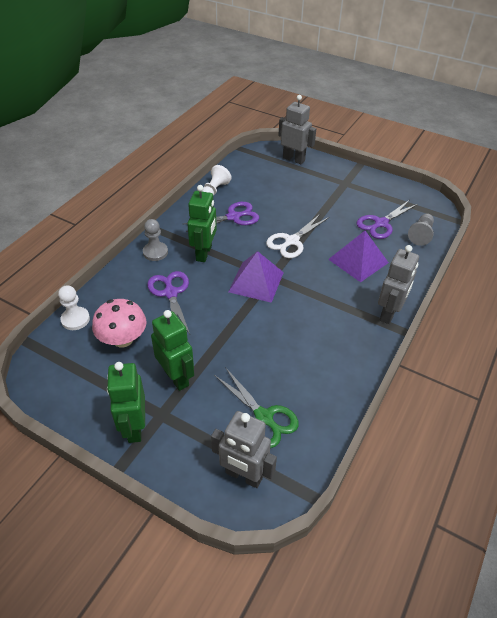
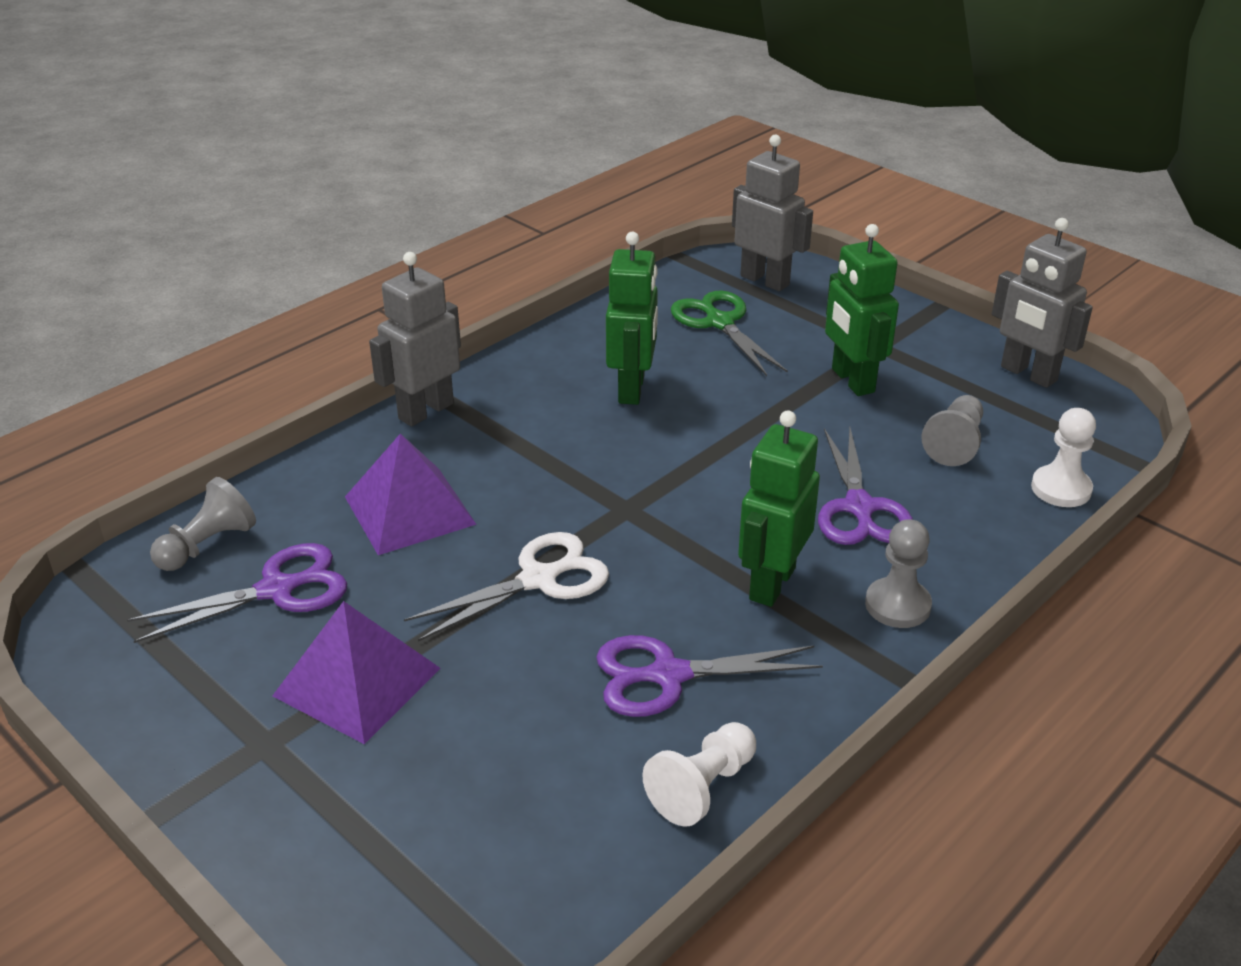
camera: 165 degrees left, 10 degrees down
pink mushroom [92,299,147,348] -> grey pawn [921,395,983,466]
green robot [107,362,145,443] -> green robot moved to [606,232,658,405]
purple pyramid [228,251,284,303] -> purple pyramid moved to [273,601,440,744]
grey robot [278,95,316,164] -> grey robot moved to [992,218,1093,388]

